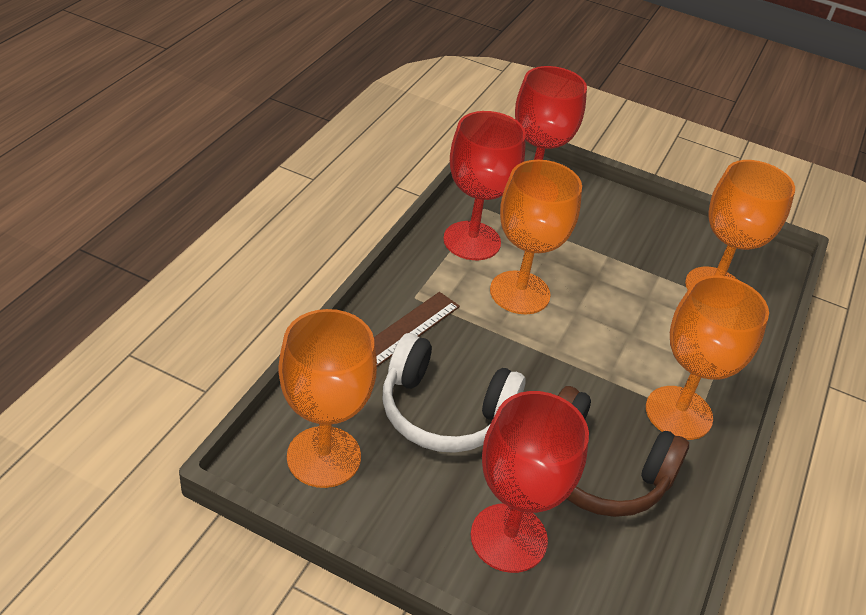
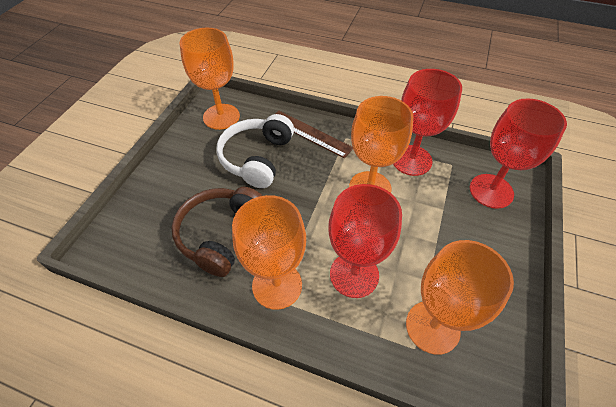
camera: 90 degrees right, 10 degrees up
red goblet [471,391,589,573] -> red goblet moved to [328,184,402,298]

